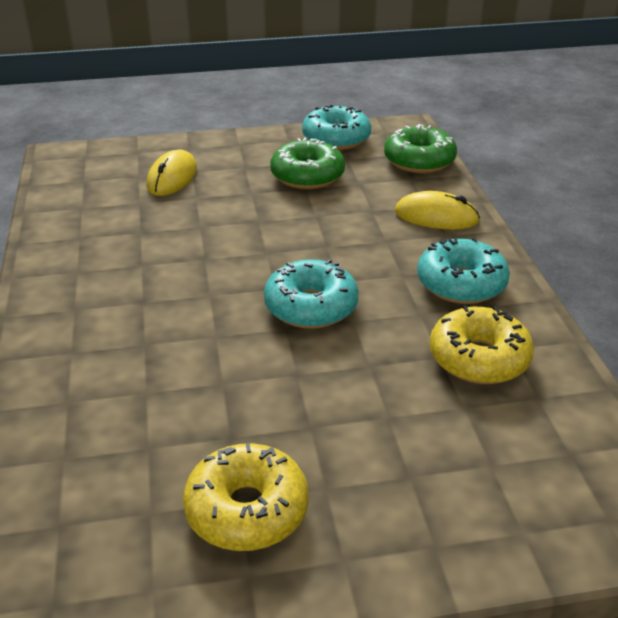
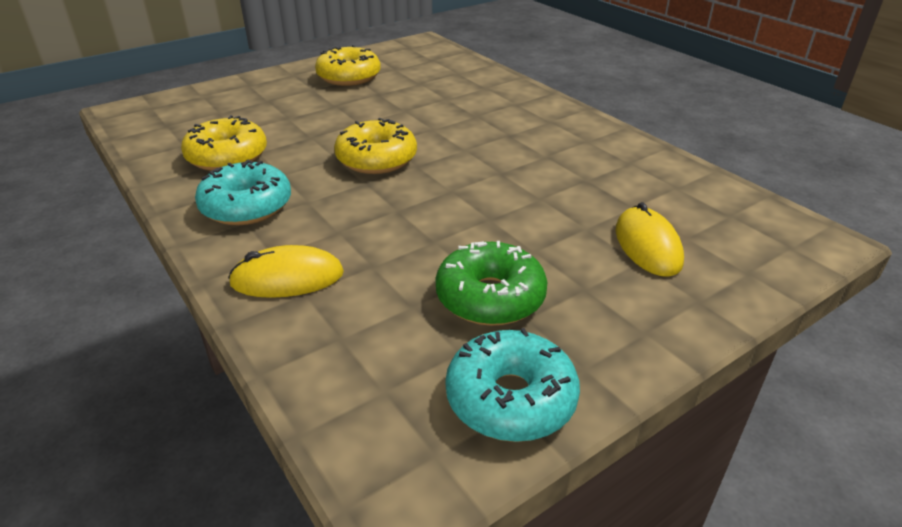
camera: 155 degrees right, 0 degrees up
turquoise donut [264,259,359,329] -> yellow donut [334,118,417,174]
green donut [384,124,457,173] -> none

